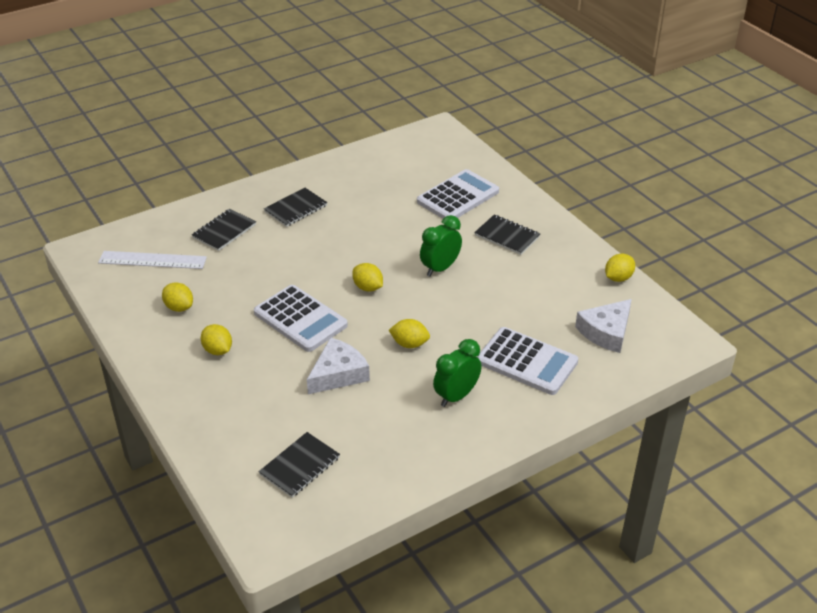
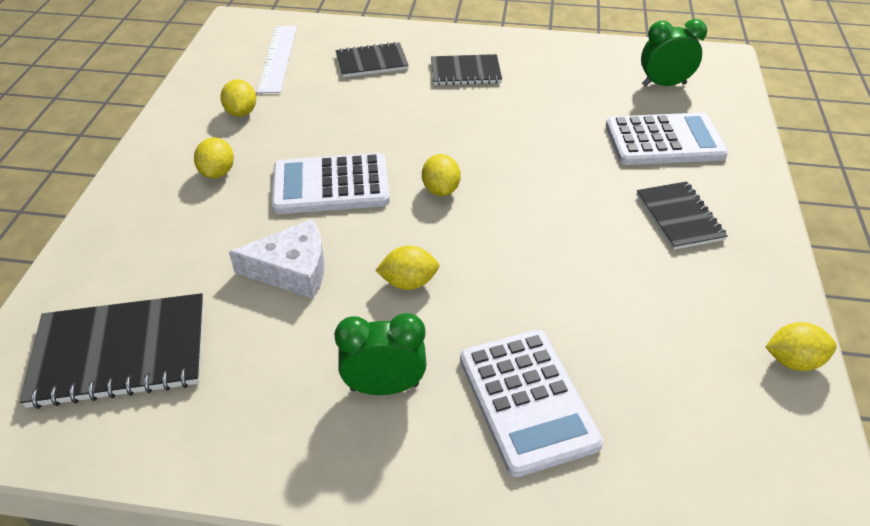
camera: 40 degrees right, 5 degrees up
white ruler [98,251,207,269] -> white ruler turned 45 degrees clockwise [257,26,297,93]
white calculator [254,285,348,352] -> white calculator turned 90 degrees clockwise [272,153,390,214]
black notebook [259,432,340,498] -> black notebook [20,293,204,409], size x1.63
yellow lemon [389,319,430,348] -> yellow lemon turned 60 degrees counterclockwise [375,246,439,290]
green clock [420,215,462,277] -> green clock moved to [641,19,707,87]
white cheese [575,299,632,353] -> none

